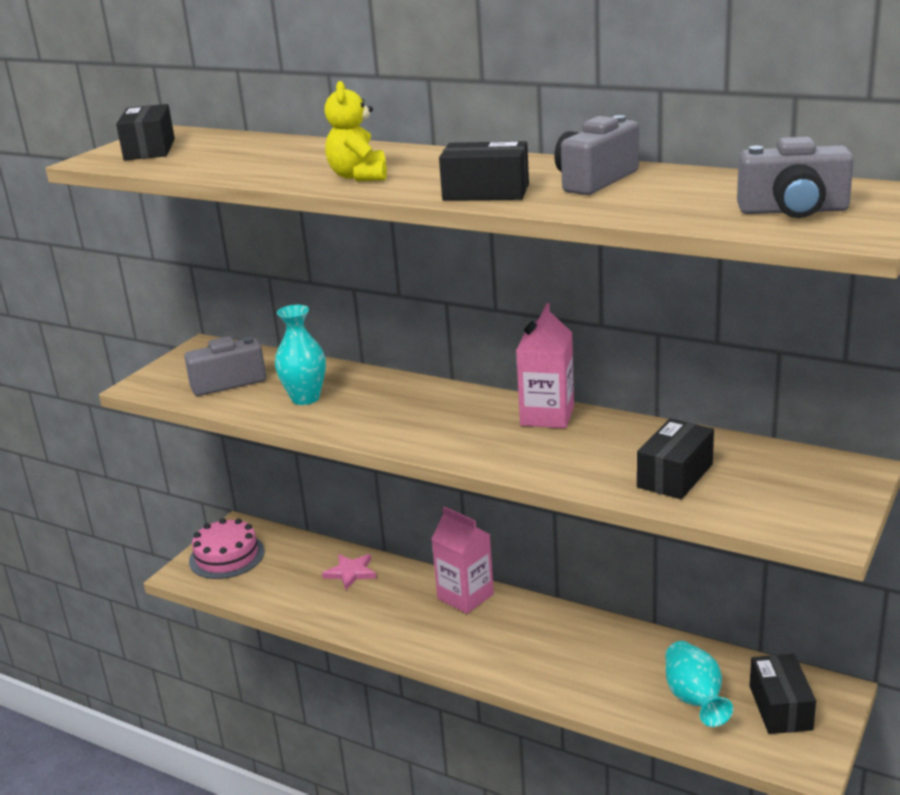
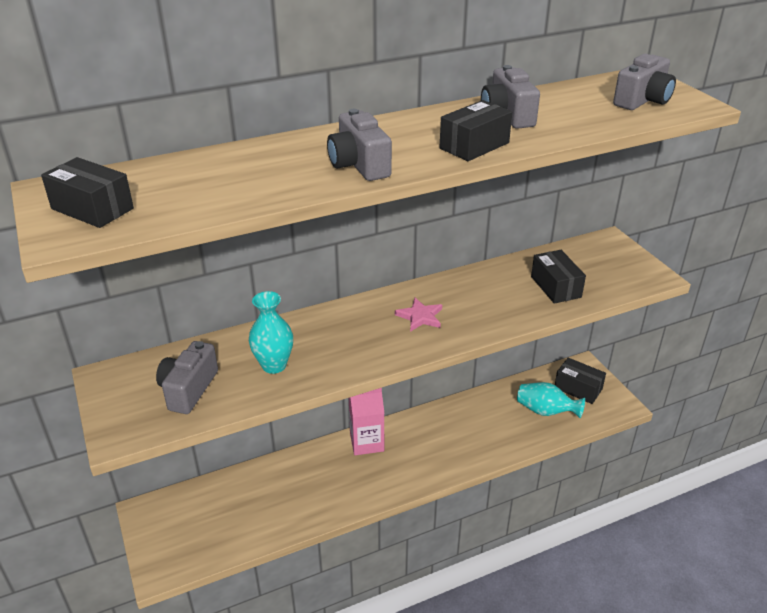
camera: 55 degrees left, 10 degrees up
pink cake [189,518,265,579] -> none
pink star [322,554,377,590] -> pink star moved to [395,298,442,332]
yellow teddy bear [325,81,387,181] -> grey camera [327,109,392,181]
pink carton [516,303,574,428] -> none

